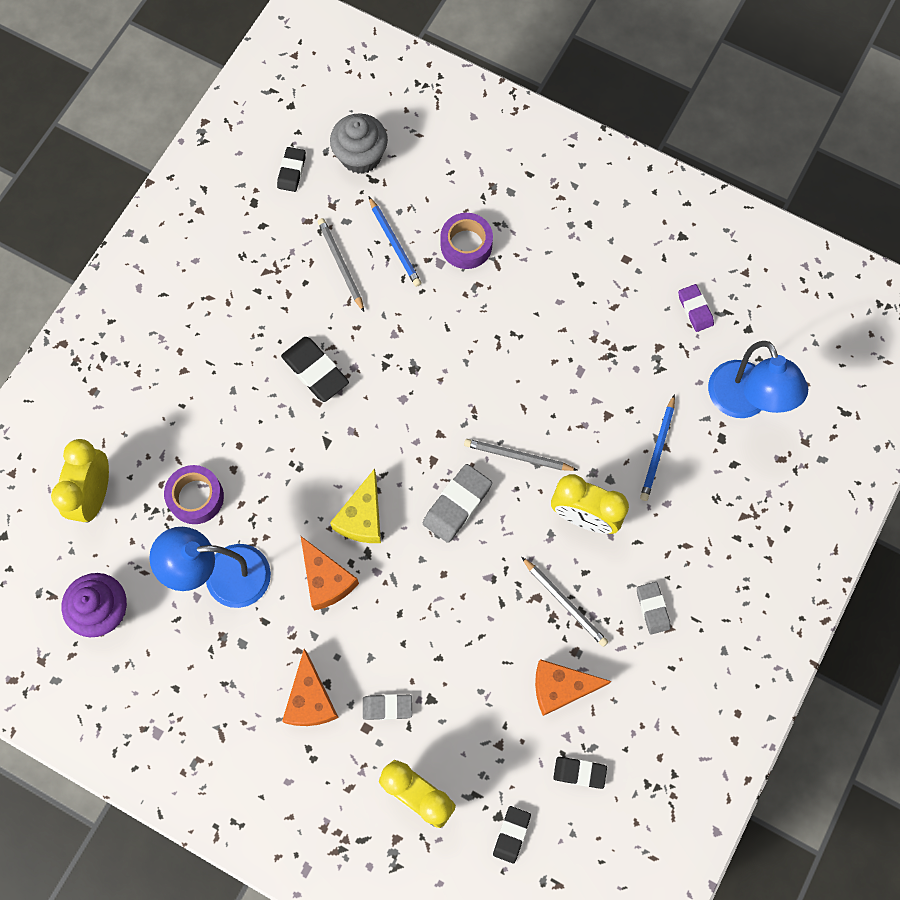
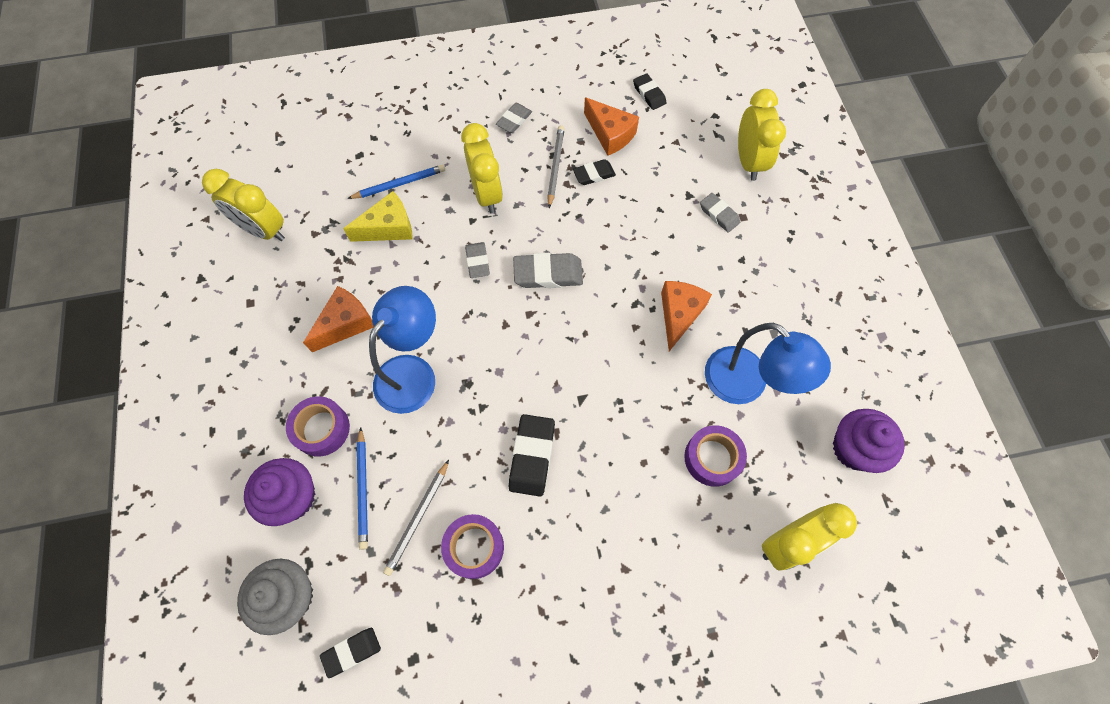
camera: 130 degrees left, 5 degrees down
orange cheese [282,649,339,726] -> orange cheese moved to [303,286,373,352]
yellow cheese [330,469,381,543] -> yellow cheese moved to [343,191,413,242]
blue pencil [369,197,421,287] -> blue pencil turned 150 degrees clockwise [357,427,368,550]
grey pencil [464,439,577,471] -> grey eraser [465,242,490,278]
black eraser [493,806,531,864] -> black eraser moved to [573,159,616,185]
purple eraser [678,284,714,332] -> yellow clock [202,169,285,241]
blue lamp [708,341,808,418] -> blue lamp moved to [369,286,436,414]
none -> purple cupcake [244,458,315,526]
none -> purple tape [441,514,504,579]

